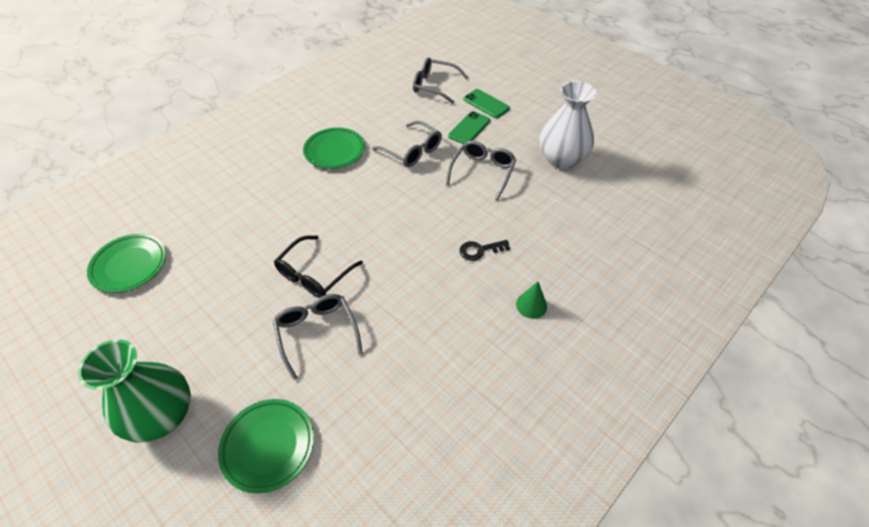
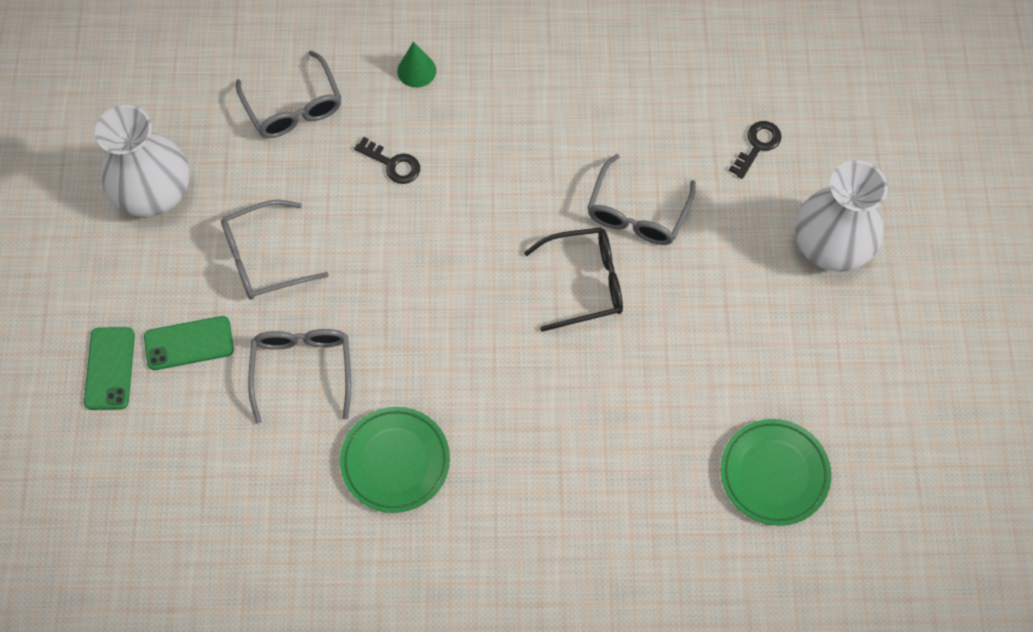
camera: 135 degrees left, 15 degrees up
green vase [78,339,191,443] -> white vase [795,160,888,272]
green plate [218,399,314,493] -> black key [729,121,782,179]
grey glasses [413,57,468,104] -> grey glasses moved to [236,50,341,138]

